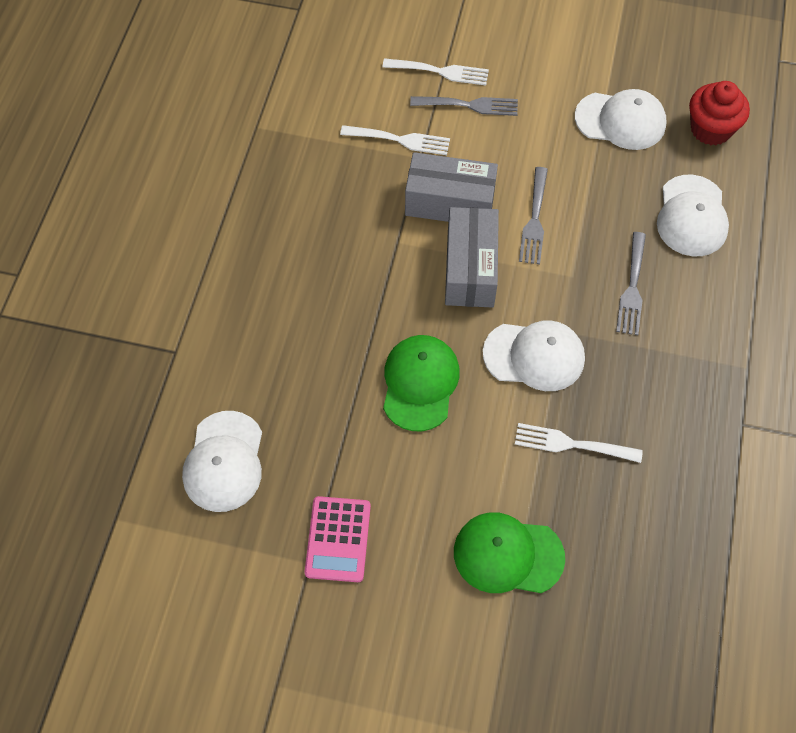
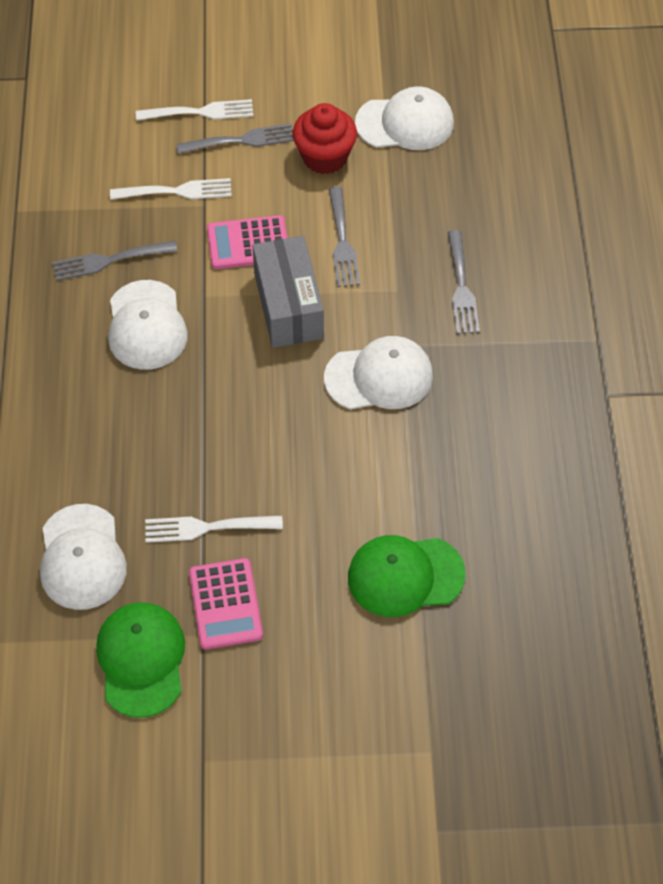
camera: 15 degrees left, 5 degrees down
green cap [383,335,460,431] -> green cap moved to [96,603,185,718]
grey box [405,152,498,222] -> pink calculator [207,215,287,269]
white fork [515,423,643,463] -> white fork moved to [145,515,283,543]
white cap [657,175,729,256] -> white cap moved to [108,280,187,370]
red cupcake [689,81,750,145] -> red cupcake moved to [293,103,357,174]
none -> grey fork [52,240,177,281]

